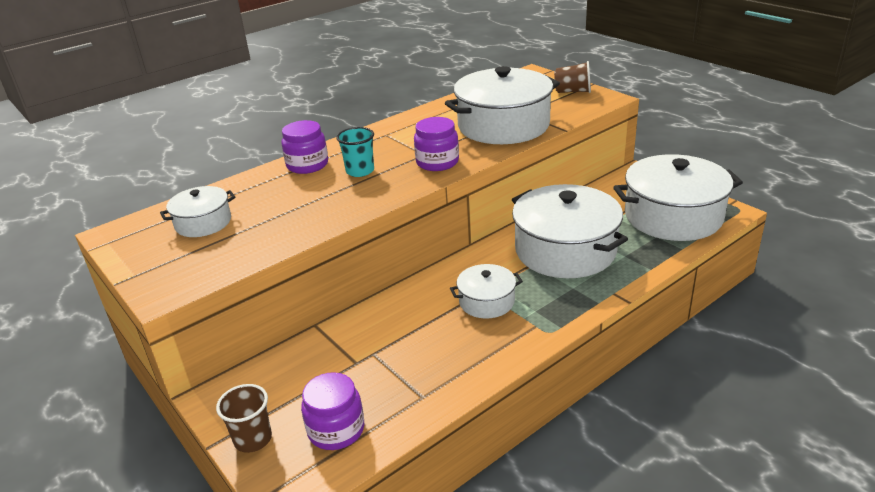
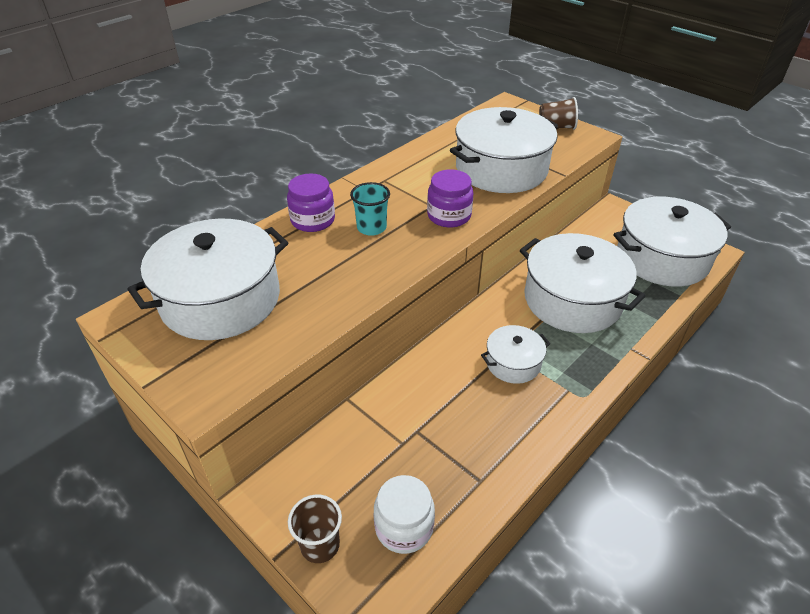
camera: 10 degrees left, 10 degrees up
white pot [160,186,236,237] -> white pot [127,219,288,340], size x1.96
purple jar [301,372,364,450] -> white jar [374,475,435,554]

